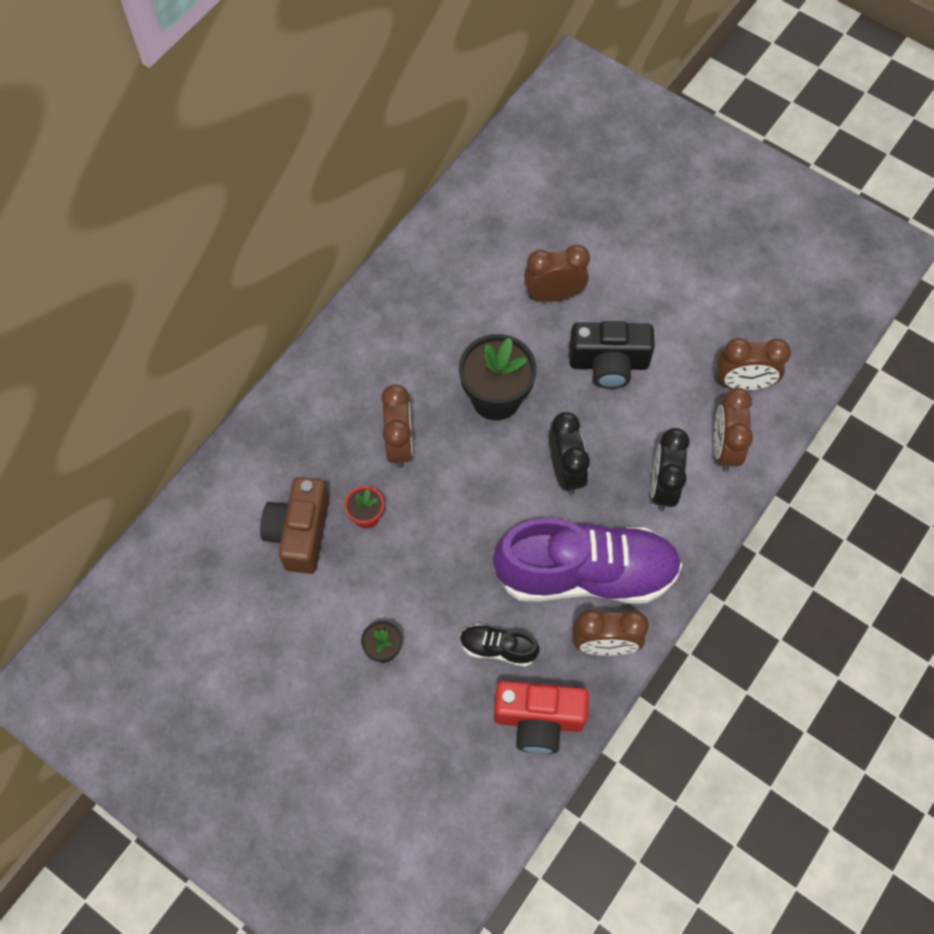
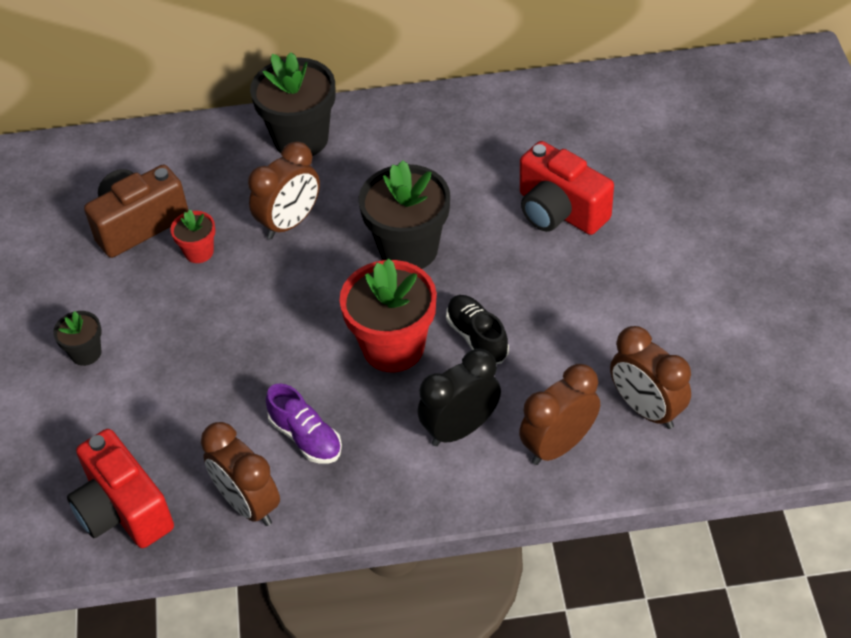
camera: 50 degrees right, 15 degrees down
black shoe [460,624,540,667] -> black shoe moved to [446,295,509,364]
purple shoe [493,518,682,604] -> purple shoe [266,383,342,464], size x0.42
brown clock [524,245,590,302] -> red camera [520,141,614,235]
black clock [549,412,590,495] -> red flower pot [339,259,437,372]
black camera [569,321,655,389] -> none
none -> black flower pot [250,52,336,156]

